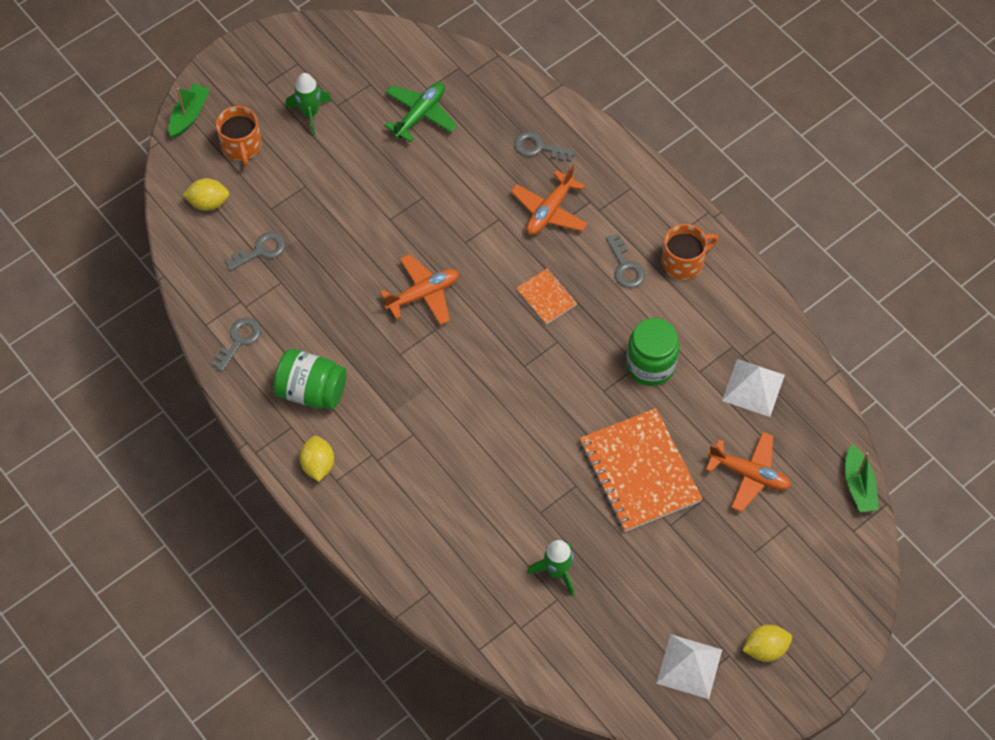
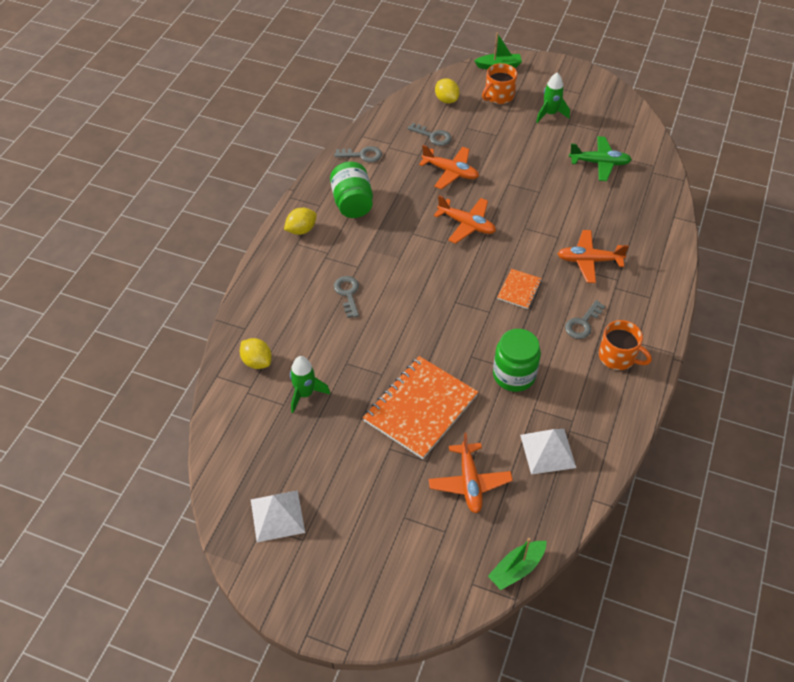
camera: 60 degrees right, 10 degrees down
grey key [514,131,575,162] -> grey key moved to [334,276,359,318]
yellow lemon [742,625,792,662] -> yellow lemon moved to [240,338,272,369]
none -> orange plane [419,145,479,189]

